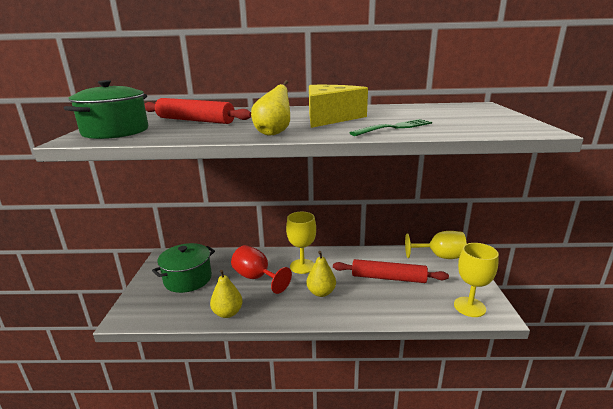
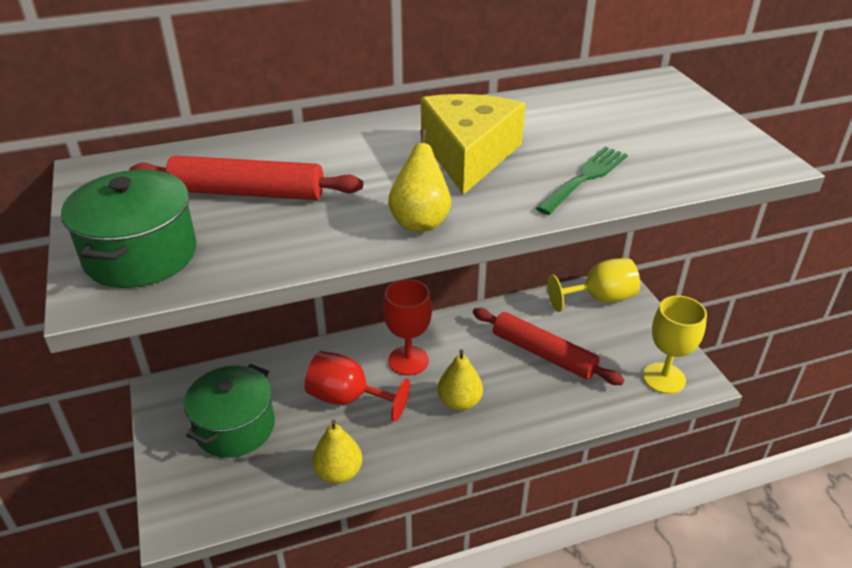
camera: 20 degrees left, 15 degrees up
yellow goblet [286,212,316,274] -> red goblet [383,279,432,376]
red rolling pin [333,259,449,283] -> red rolling pin turned 45 degrees clockwise [473,308,624,385]

